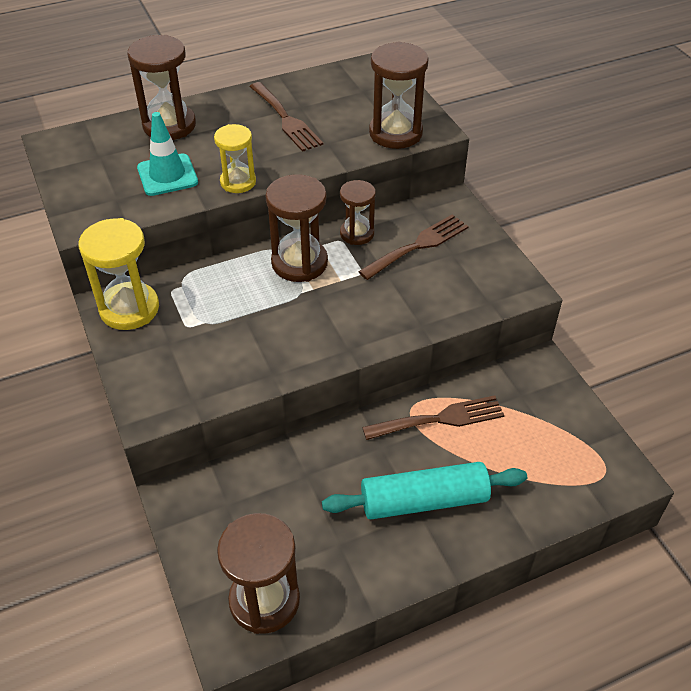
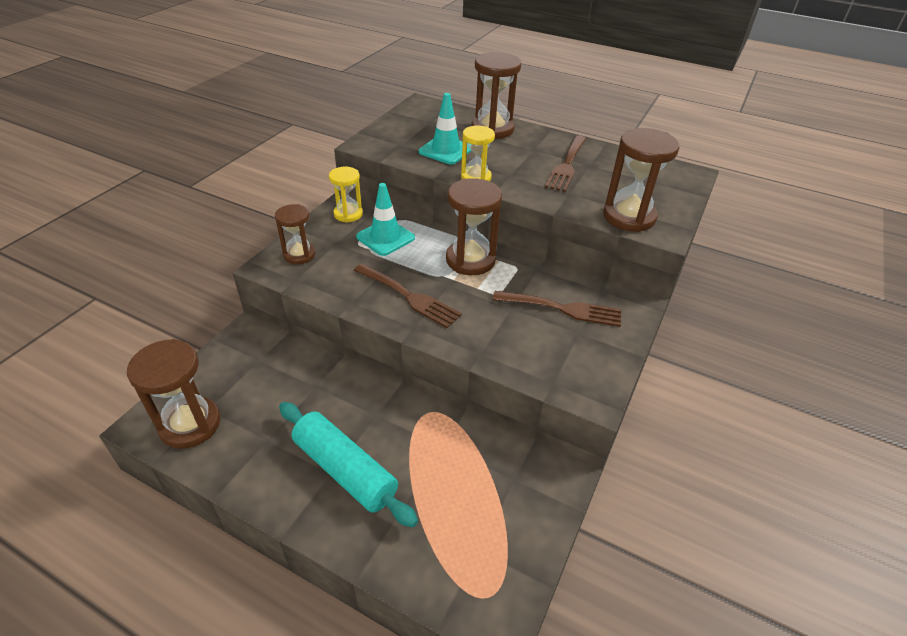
camera: 50 degrees right, 5 degrees down
yellow hourglass [78,218,159,330] -> yellow hourglass [329,167,363,223], size x0.63
brown hourglass [340,180,376,245] -> brown hourglass moved to [275,204,315,264]
brown fork [362,395,504,440] -> brown fork moved to [354,263,462,328]
none -> turquoise traffic cone [356,183,415,256]

